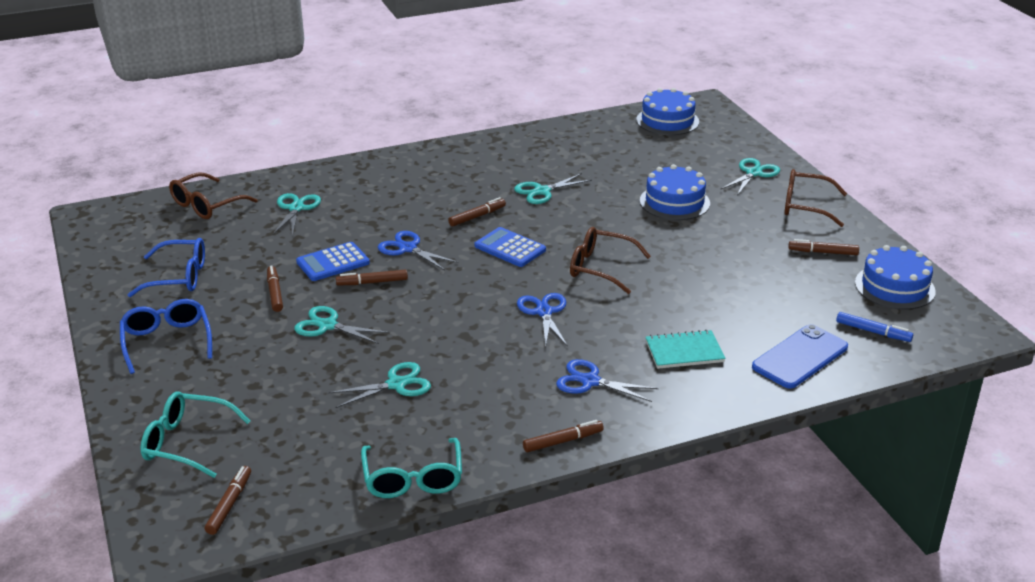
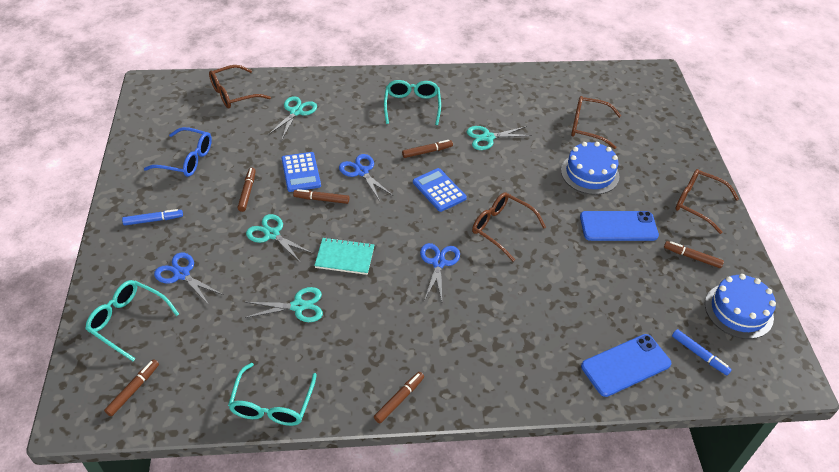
camera: 15 degrees right, 15 degrees up
blue glasses [120,299,212,374] -> blue marker [122,209,183,226]
blue calculator [296,242,370,281] -> blue calculator turned 90 degrees counterclockwise [282,152,321,192]
brown marker [523,420,604,452] -> brown marker turned 45 degrees counterclockwise [374,372,424,423]
blue scissors [556,359,659,402] -> blue scissors moved to [154,253,223,306]
blue cake [636,88,699,135] -> none
turquoise notebook [645,330,726,369] -> turquoise notebook moved to [314,237,374,275]
turquoise scissors [721,158,780,196] -> none
none -> turquoise glasses [384,80,441,125]
none -> brown glasses [571,96,621,149]
none -> blue phone [580,211,659,241]

